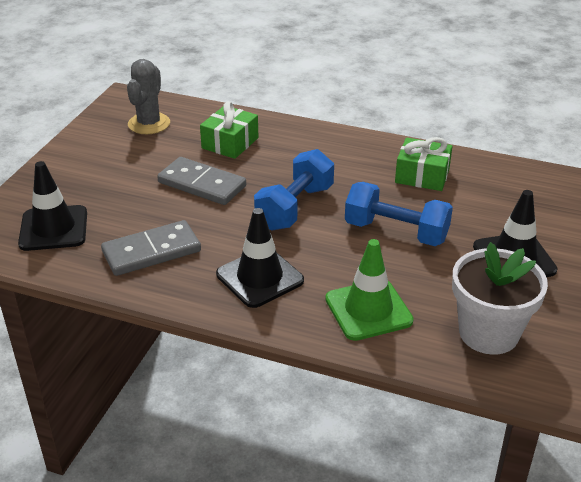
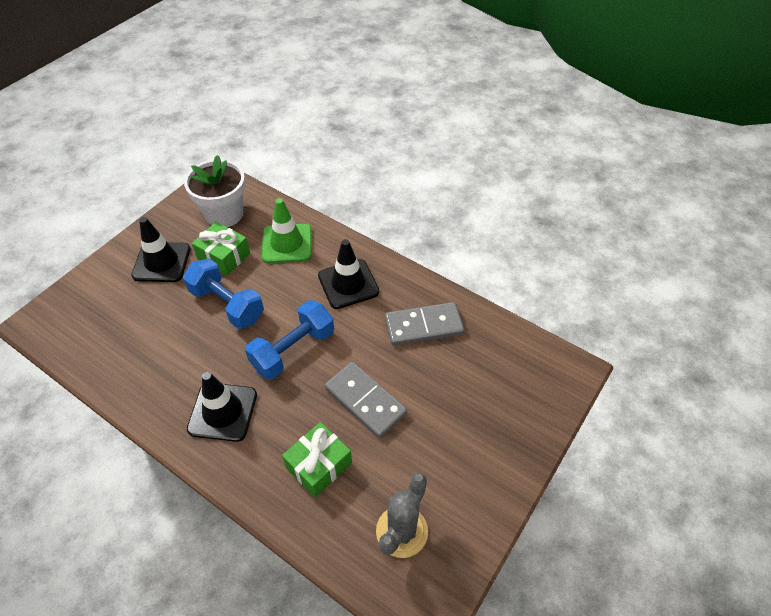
camera: 165 degrees left, 15 degrees up
black traffic cone [18,161,87,251] -> black traffic cone moved to [187,372,257,442]
green gift [395,137,453,191] -> green gift moved to [192,222,250,275]

